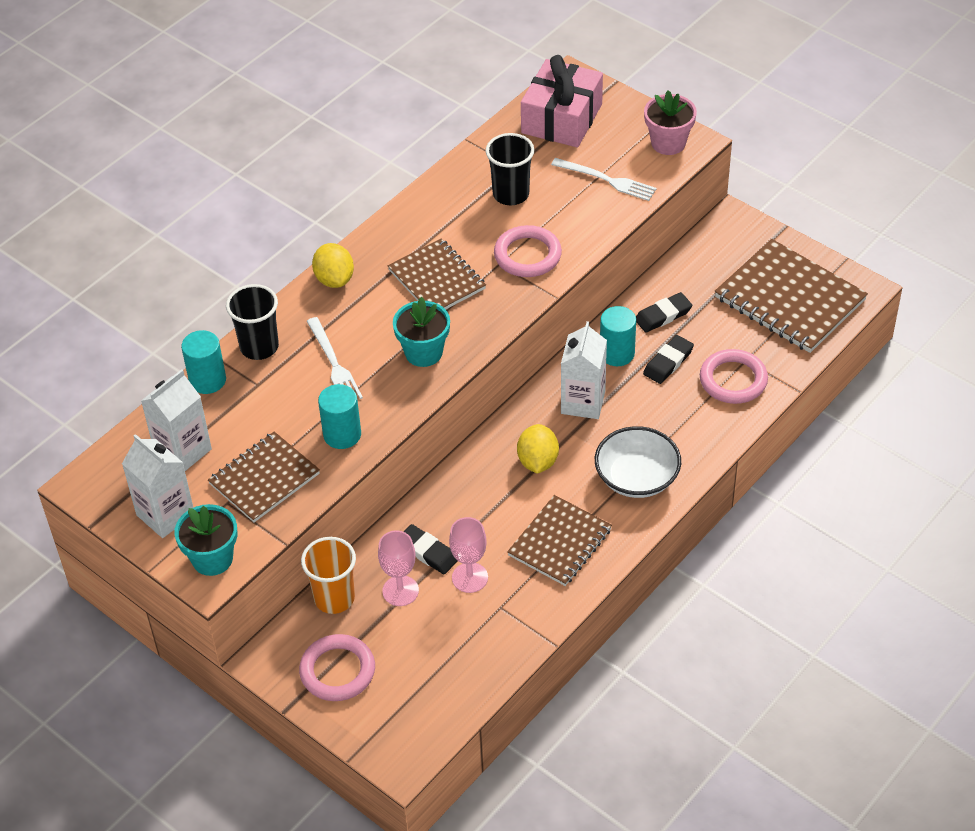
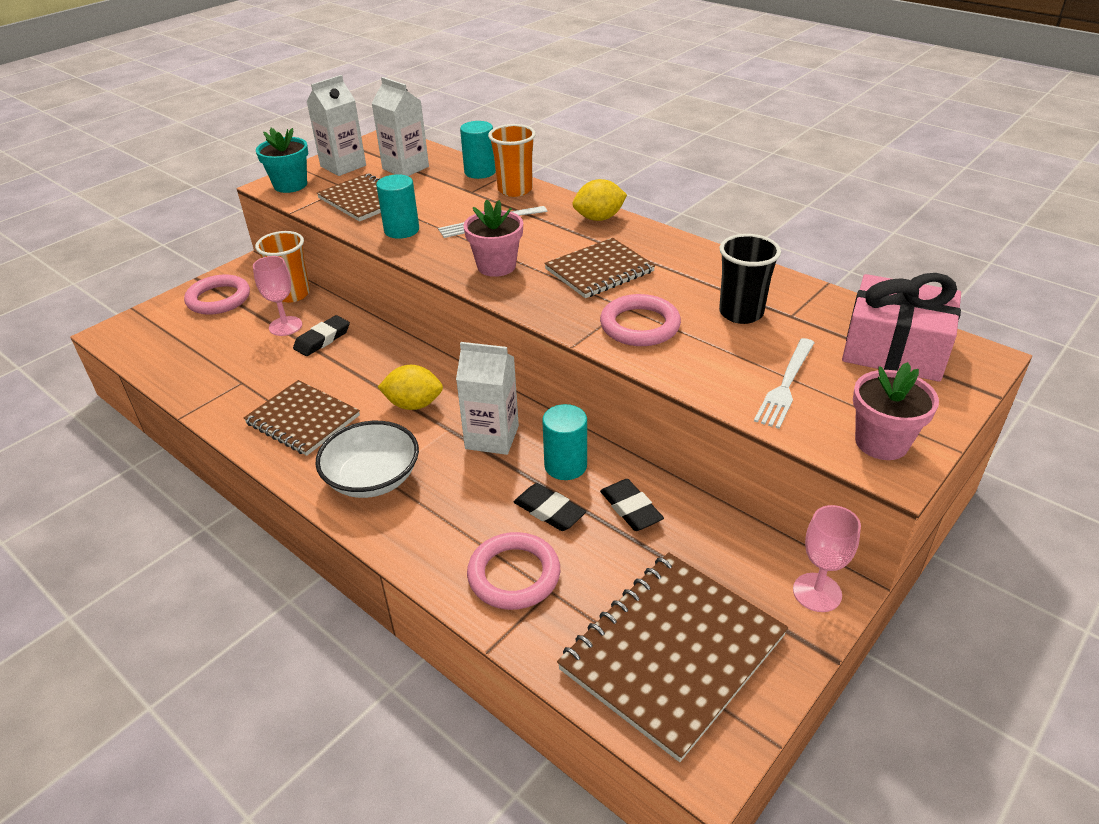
camera: 90 degrees right, 10 degrees down
black cup [226,284,279,360] -> orange cup [488,124,536,197]
turquoise flower pot [393,297,450,367] -> pink flower pot [463,200,523,277]
pink goblet [449,517,488,593] -> pink goblet moved to [793,505,861,612]

